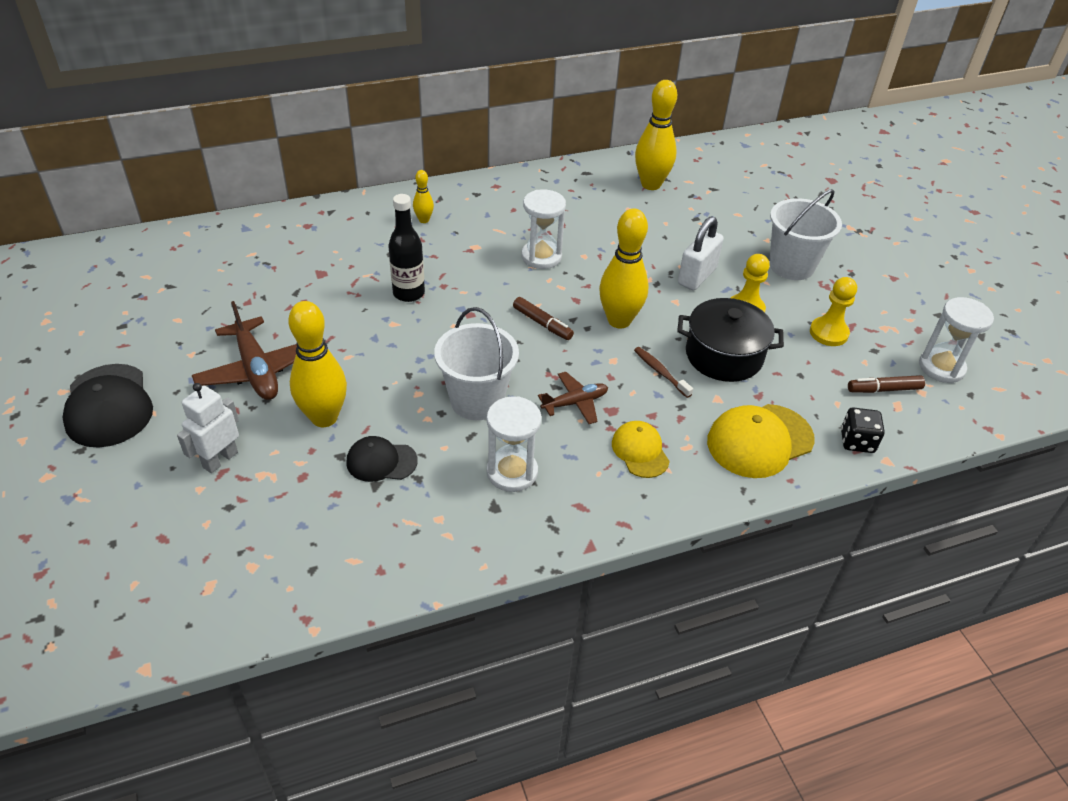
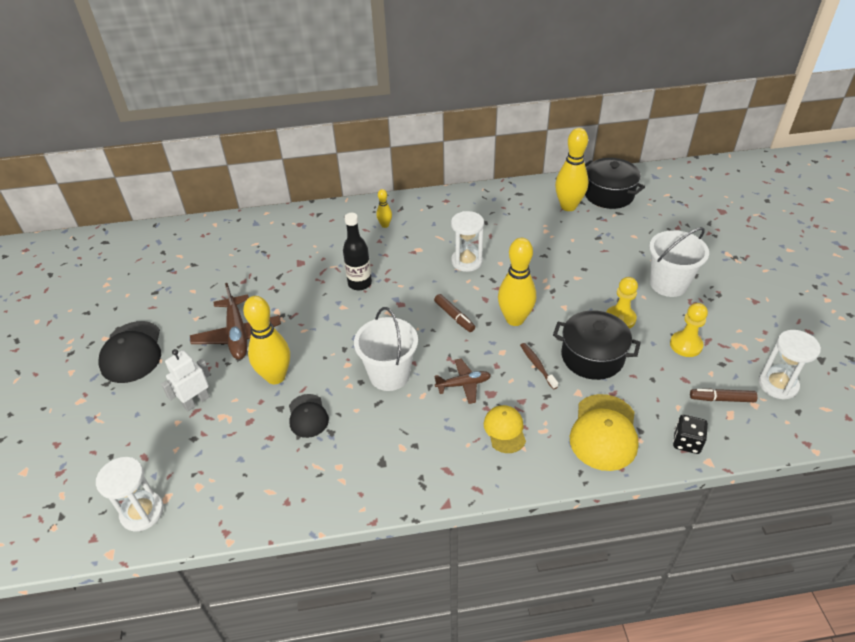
camera: 15 degrees right, 0 degrees up
black cap [346,436,418,482] -> black cap turned 120 degrees counterclockwise [289,394,329,438]
white hourglass [487,396,541,492] -> white hourglass moved to [96,457,164,531]
white padlock [678,216,724,290] -> none
yellow cap [707,404,815,478] -> yellow cap turned 60 degrees counterclockwise [570,394,639,471]
none -> black pot [585,158,645,209]

